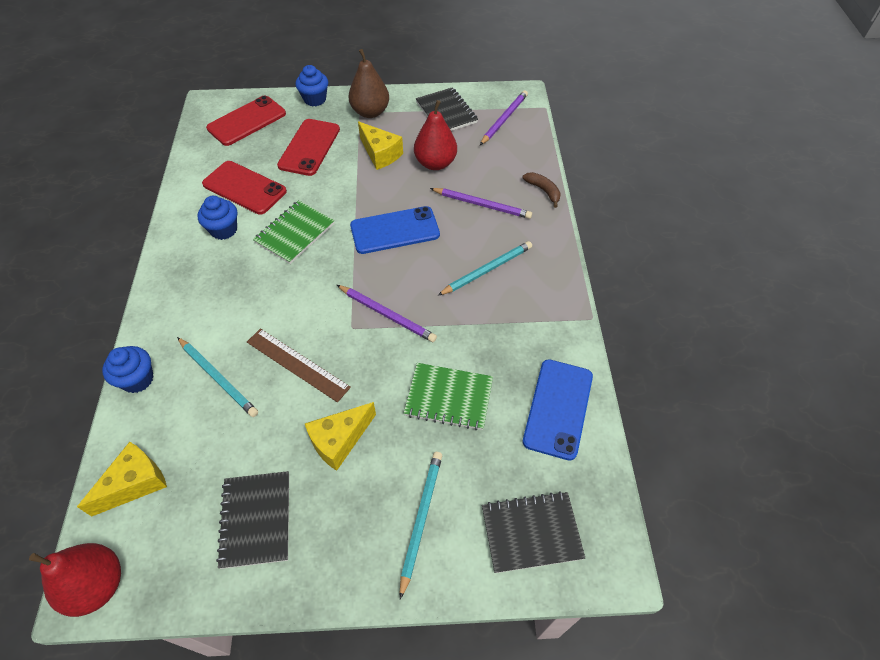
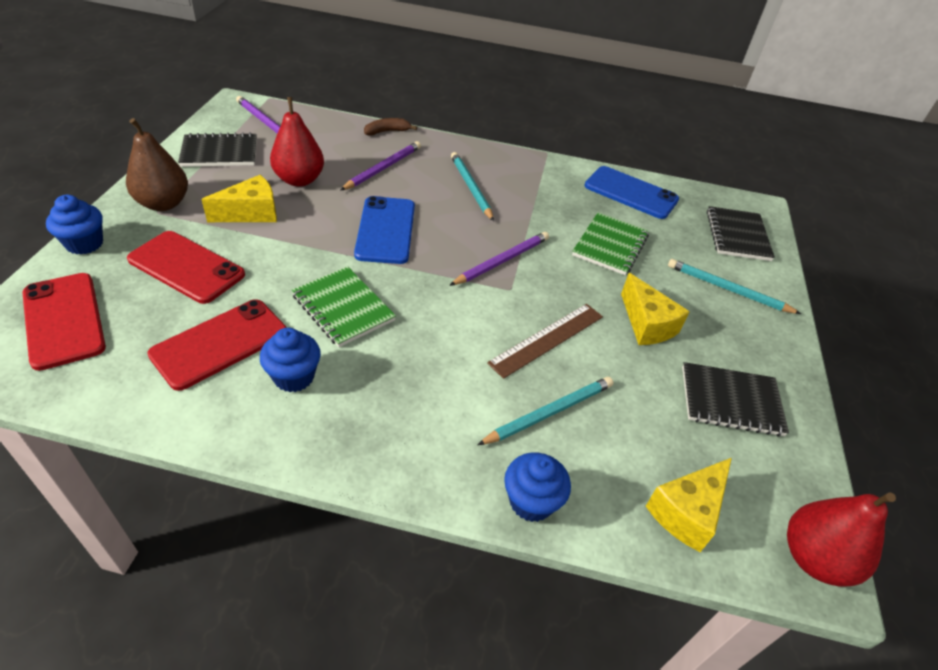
camera: 80 degrees left, 10 degrees down
yellow cheese [77,442,167,516] -> yellow cheese turned 105 degrees counterclockwise [646,458,732,552]

